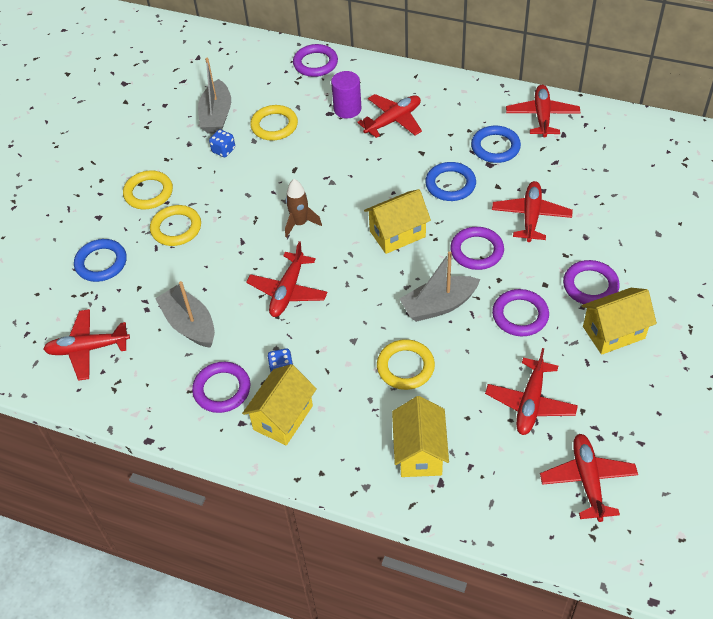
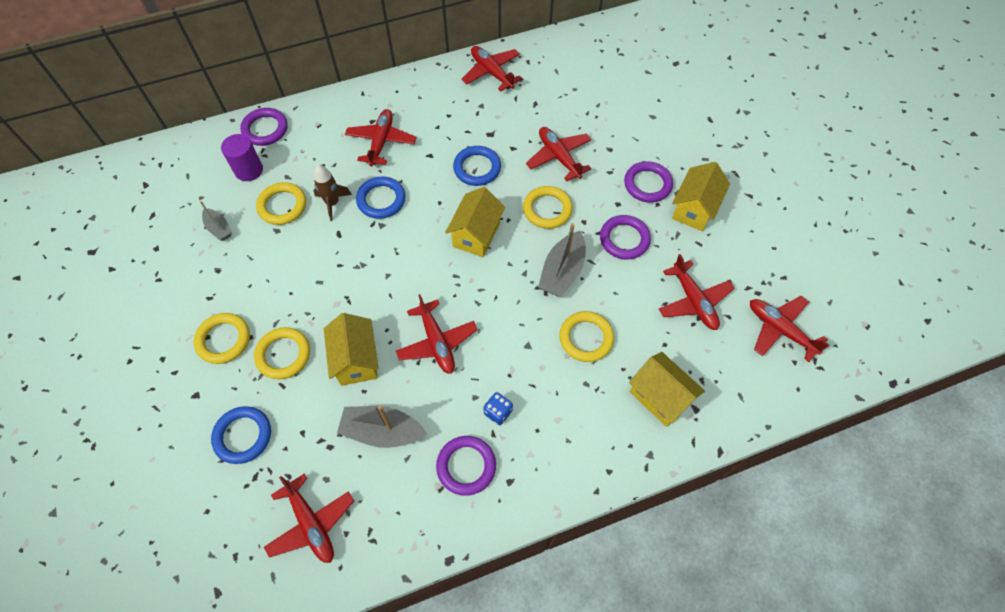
camera: 45 degrees left, 10 degrees up
red plane [43,309,130,381] -> red plane turned 75 degrees counterclockwise [264,474,354,563]
grey boat [198,58,231,134] -> grey boat [200,201,232,241], size x0.58
blue dice [209,129,235,157] -> none
yellow house [242,364,317,445] -> yellow house moved to [324,313,379,386]
brown rocket [285,179,322,238] -> brown rocket moved to [314,164,352,221]
purple cylinder [331,71,361,118] -> purple cylinder moved to [221,134,263,181]
purple ring [450,227,504,270] -> yellow ring [523,186,573,229]
blue ring [471,126,521,163] -> blue ring moved to [356,176,406,219]

